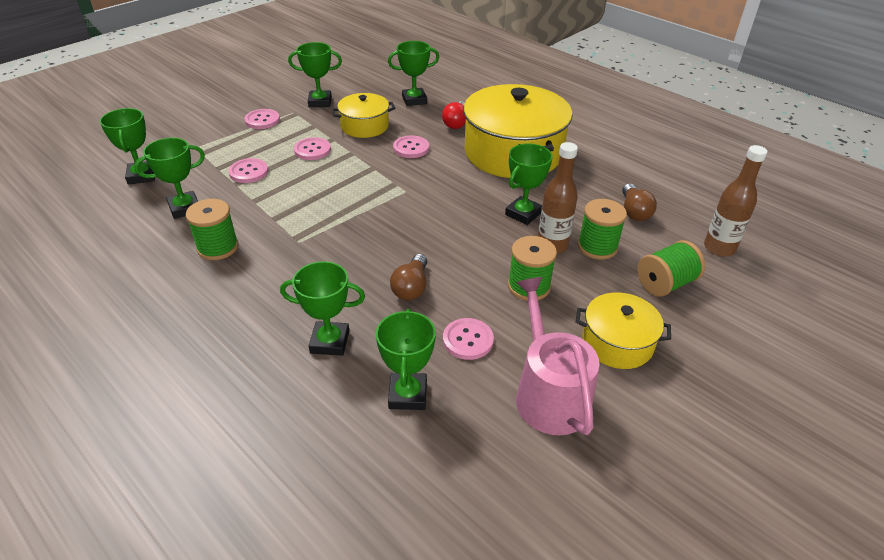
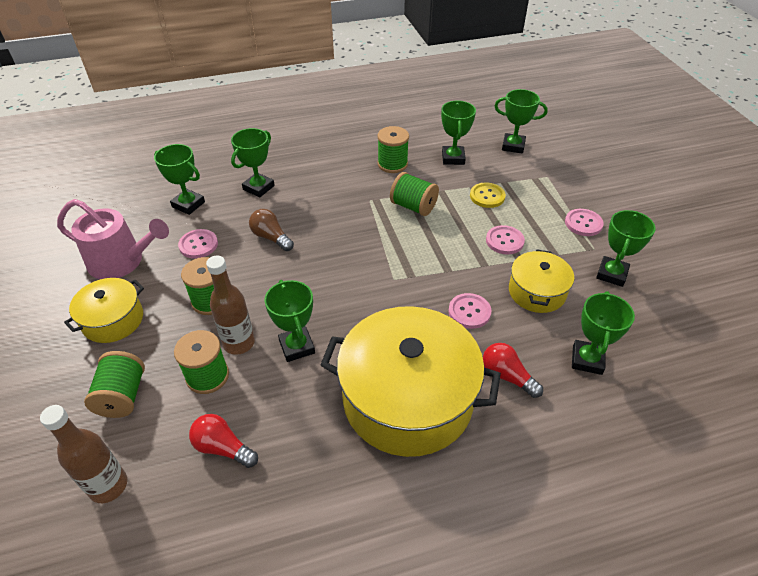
camera: 120 degrees right, 5 degrees up
pink button [228,158,268,183] -> yellow button [470,183,506,208]
brown light bulb [622,184,657,221] -> red light bulb [189,414,258,468]
none -> green spool [390,172,439,216]

